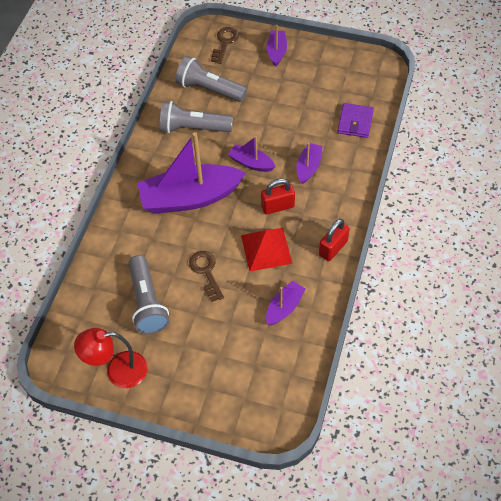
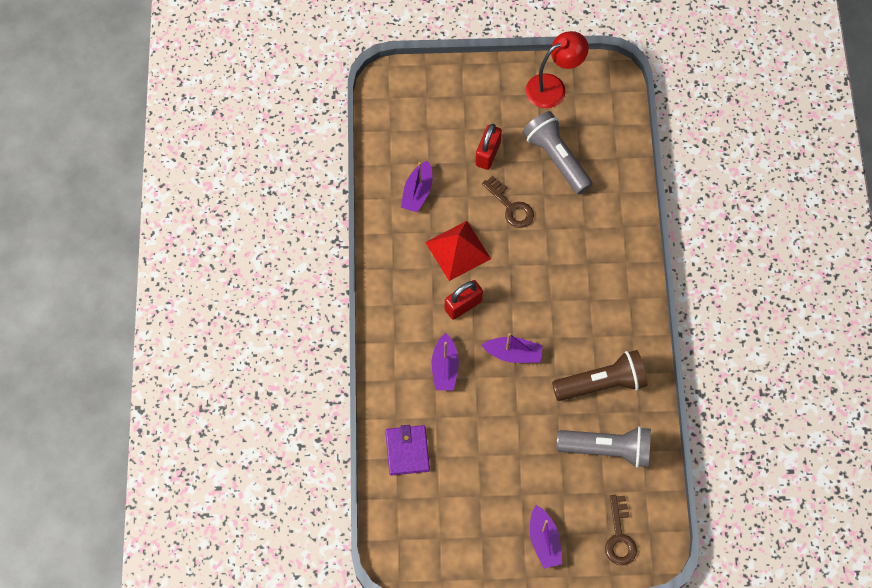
camera: 160 degrees right, 10 degrees up
purple boat [137,132,246,214] -> none
grey flashlight [160,101,233,133] -> brown flashlight [552,350,647,401]
red padlock [319,219,350,261] -> red padlock moved to [475,124,502,170]

